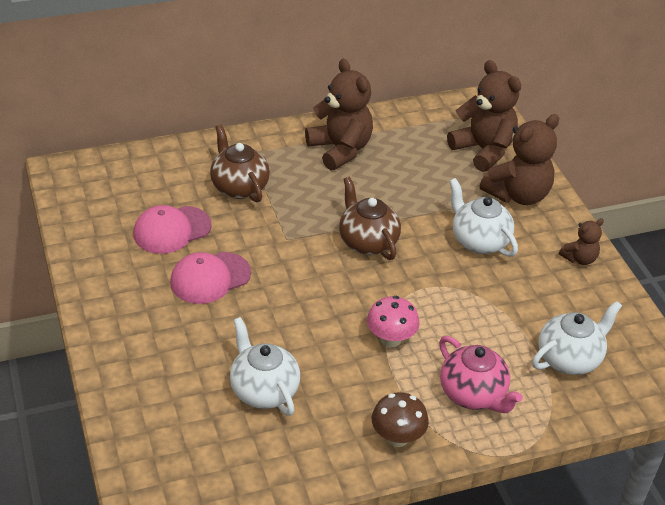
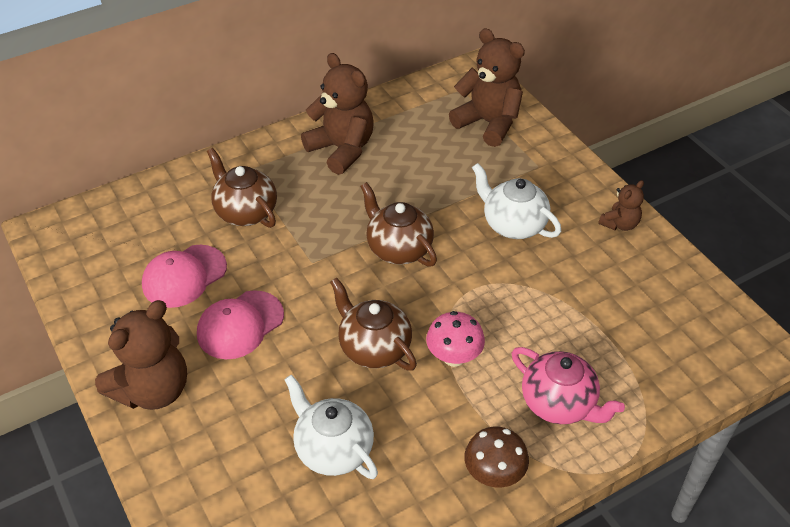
camera: 10 degrees left, 5 degrees up
brown teddy bear [480,114,559,205] -> brown teddy bear moved to [95,300,187,410]
white teapot [532,301,622,375] -> none
none -> brown teapot [330,278,417,370]

